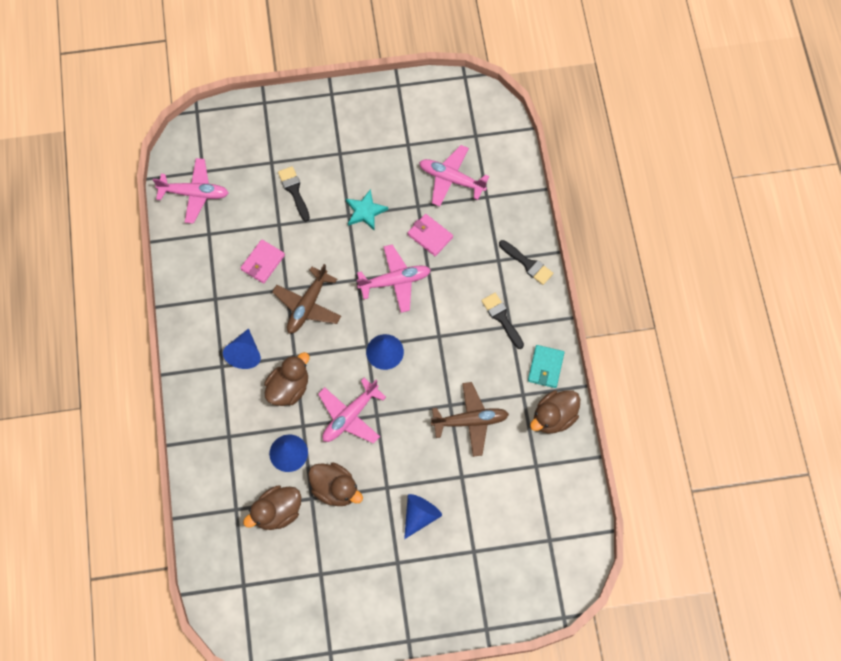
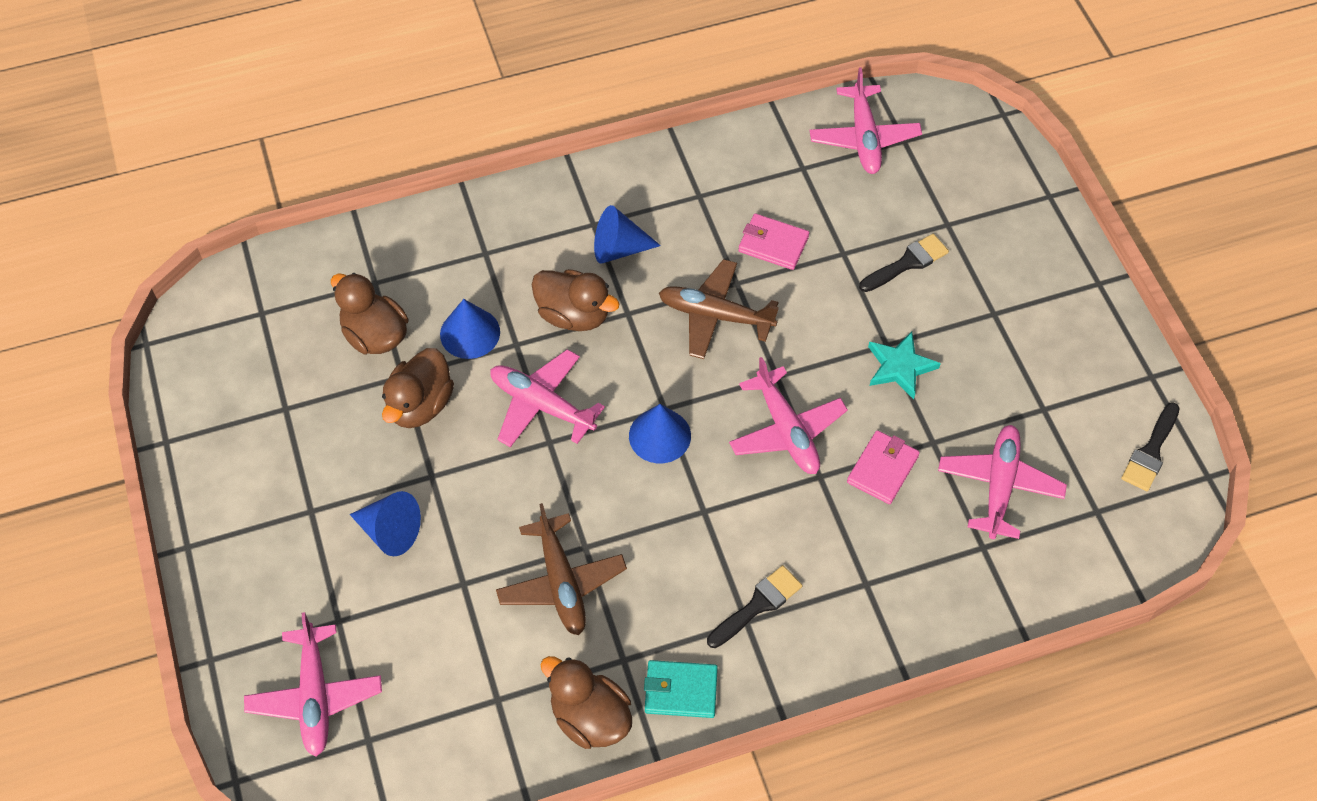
camera: 80 degrees right, 10 degrees down
black brush [499,240,553,285] -> black brush moved to [1121,402,1180,491]
none -> pink plane [244,612,382,756]

